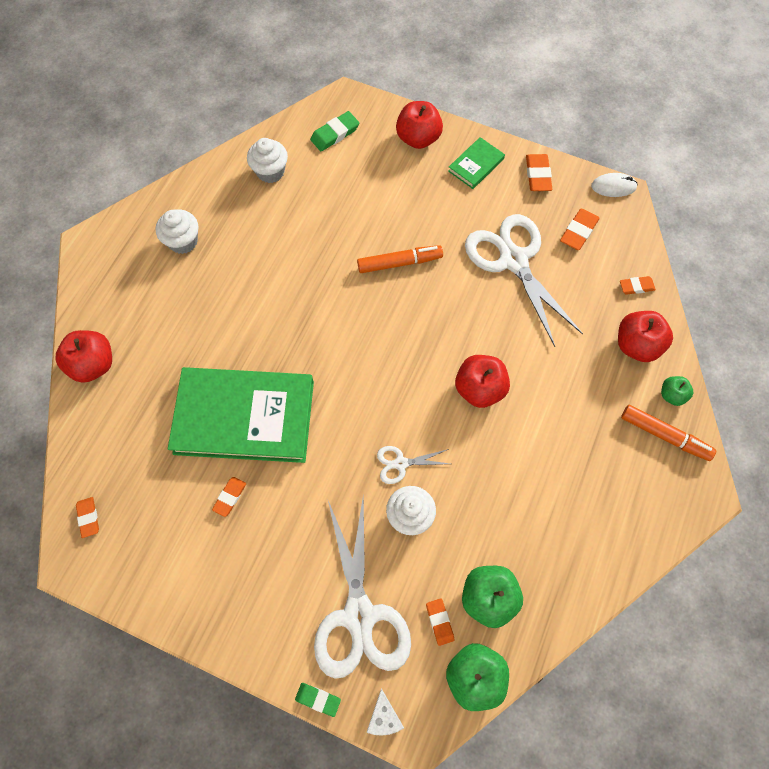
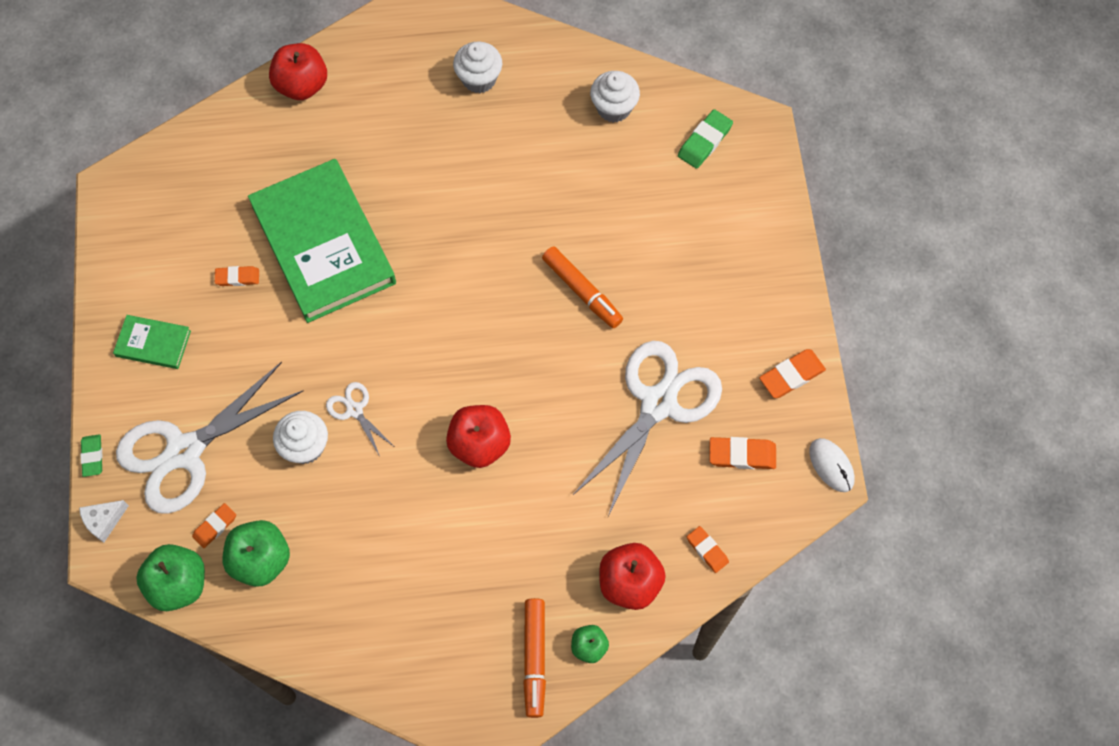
camera: 60 degrees right, 0 degrees up
orange eraser [76,497,99,538] -> none
green eraser [310,111,359,151] -> green eraser turned 75 degrees counterclockwise [678,109,733,169]
red apple [396,101,443,149] -> none
green book [448,137,505,189] -> green book moved to [113,315,191,369]

